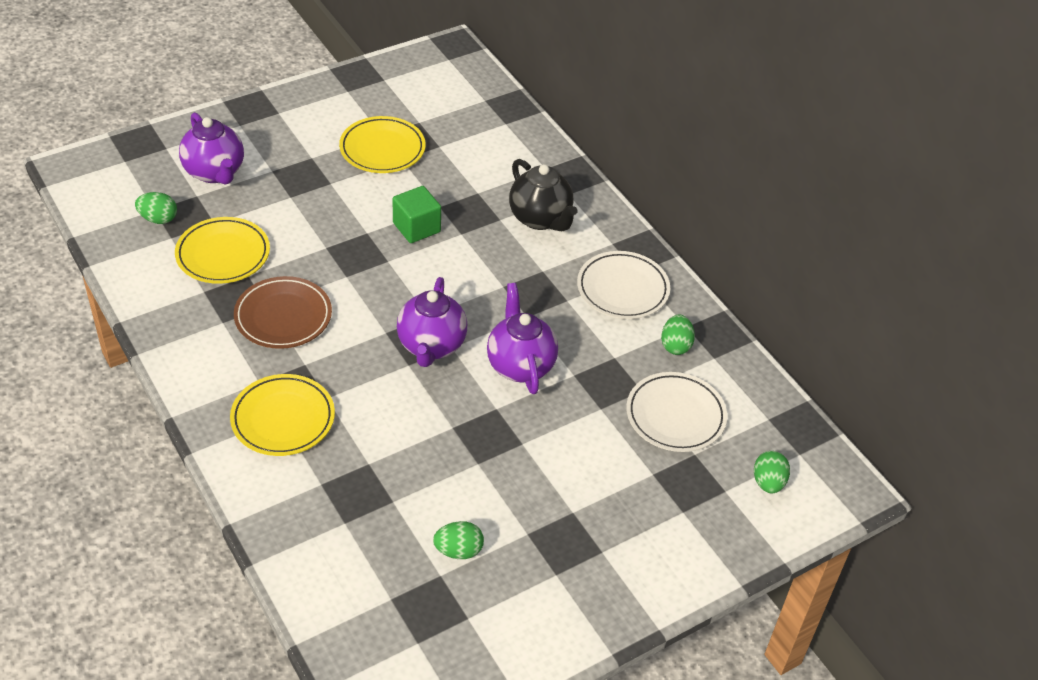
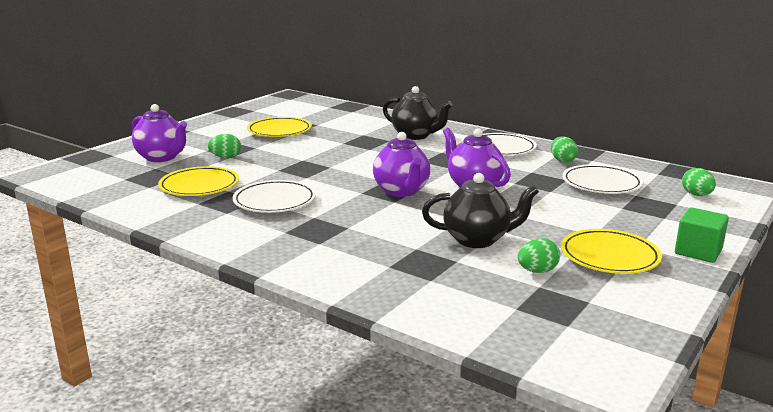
camera: 20 degrees left, 25 degrees down
green egg [135,192,177,224] -> green egg moved to [208,134,241,158]
yellow plate [230,374,335,456] -> yellow plate moved to [561,229,662,274]
brown plate [234,276,332,349] -> white plate [232,180,316,213]
green cube [393,186,441,243] -> green cube moved to [675,207,729,263]
none -> black teapot [422,173,539,248]

